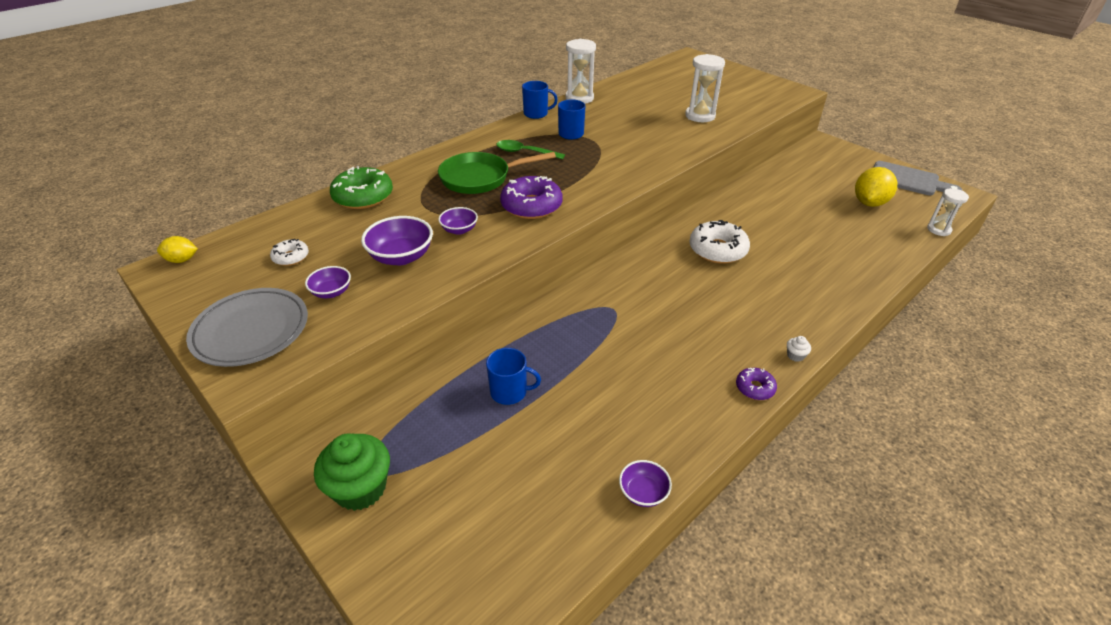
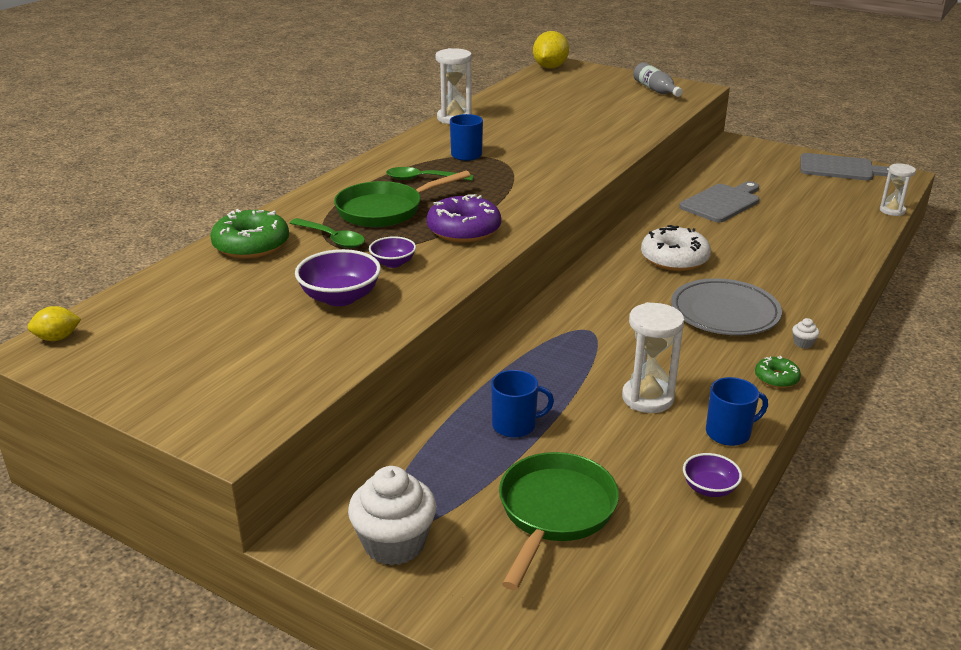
camera: 15 degrees left, 10 degrees down
grey plate [186,288,308,367] -> grey plate moved to [671,278,782,335]
white donut [270,239,309,266] -> none
purple bowl [305,266,351,298] -> none
green cupcake [314,433,390,511] -> white cupcake [348,466,436,566]
blue mug [522,81,558,119] -> blue mug moved to [706,377,768,446]
white hourglass [685,54,725,122] -> white hourglass moved to [622,302,684,413]
purple donut [736,368,777,400] -> green donut [755,356,801,388]
yellow lemon [855,167,897,207] -> yellow lemon moved to [533,31,569,69]
none -> green spoon [290,218,365,248]
none -> green pan [499,452,619,590]
none -> grey bottle [633,62,683,97]
none -> grey cutting board [679,181,759,222]

